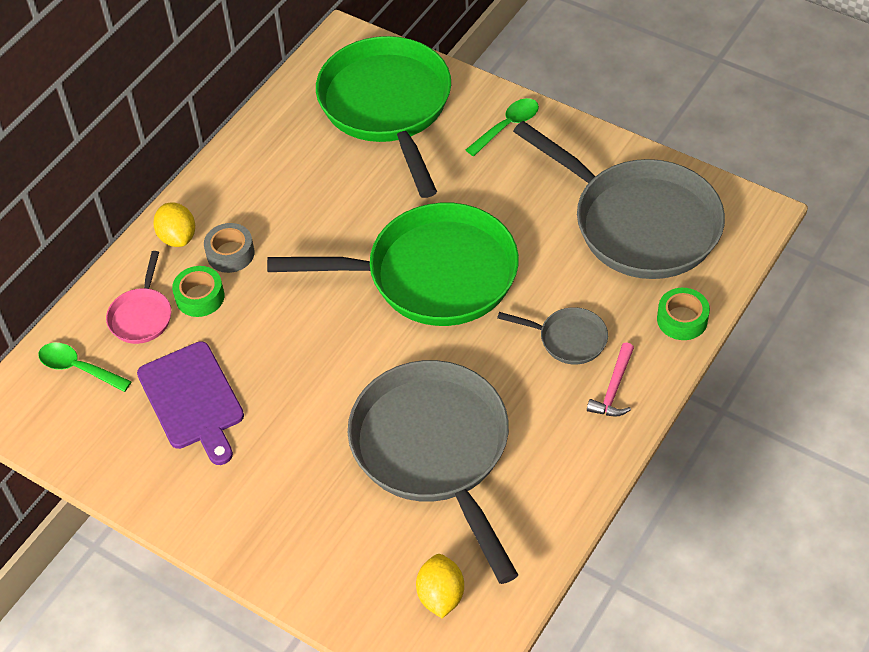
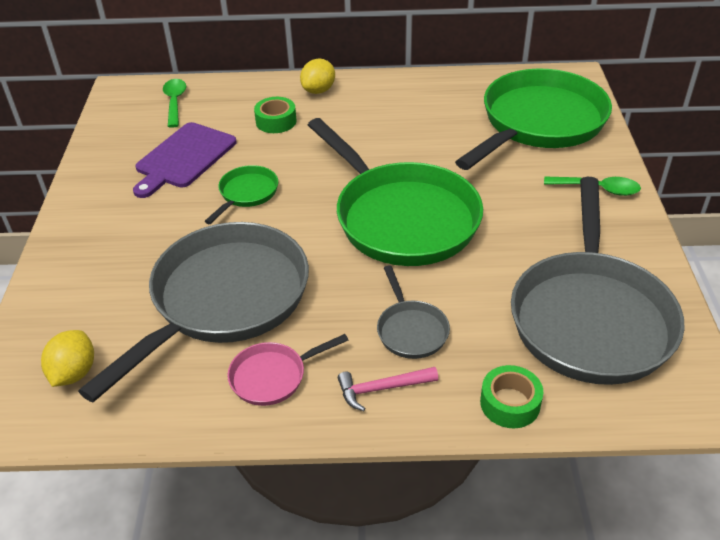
camera: 55 degrees right, 10 degrees down
pink pan [106,251,171,344] -> pink pan moved to [227,334,348,406]
grey tape [204,223,255,273] -> none
yellow lemon [416,554,464,618] -> yellow lemon turned 45 degrees counterclockwise [41,330,94,387]
none -> green pan [205,165,278,224]

